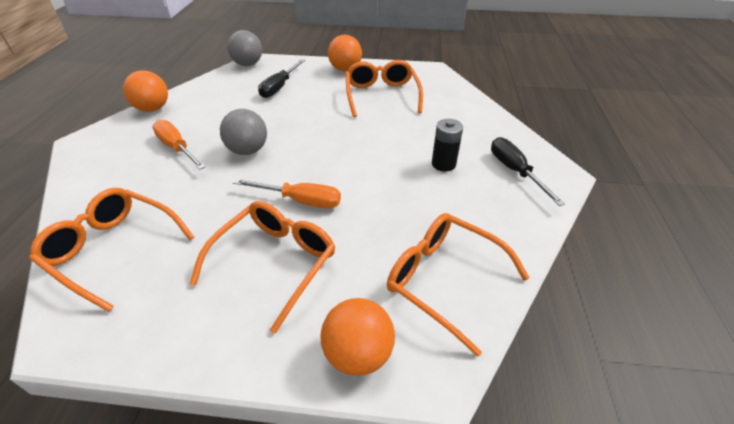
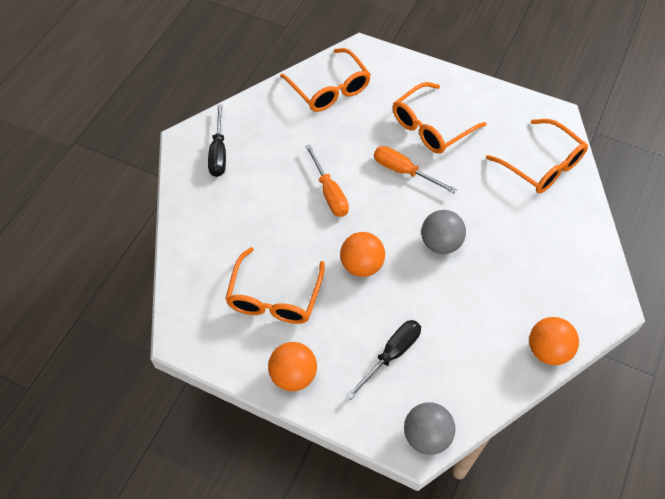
camera: 160 degrees left, 15 degrees up
orange screwdriver [152,120,205,170] -> orange screwdriver moved to [305,144,349,217]
orange ball [320,298,395,376] -> orange ball moved to [340,232,385,277]
black battery [432,119,463,172] -> none

